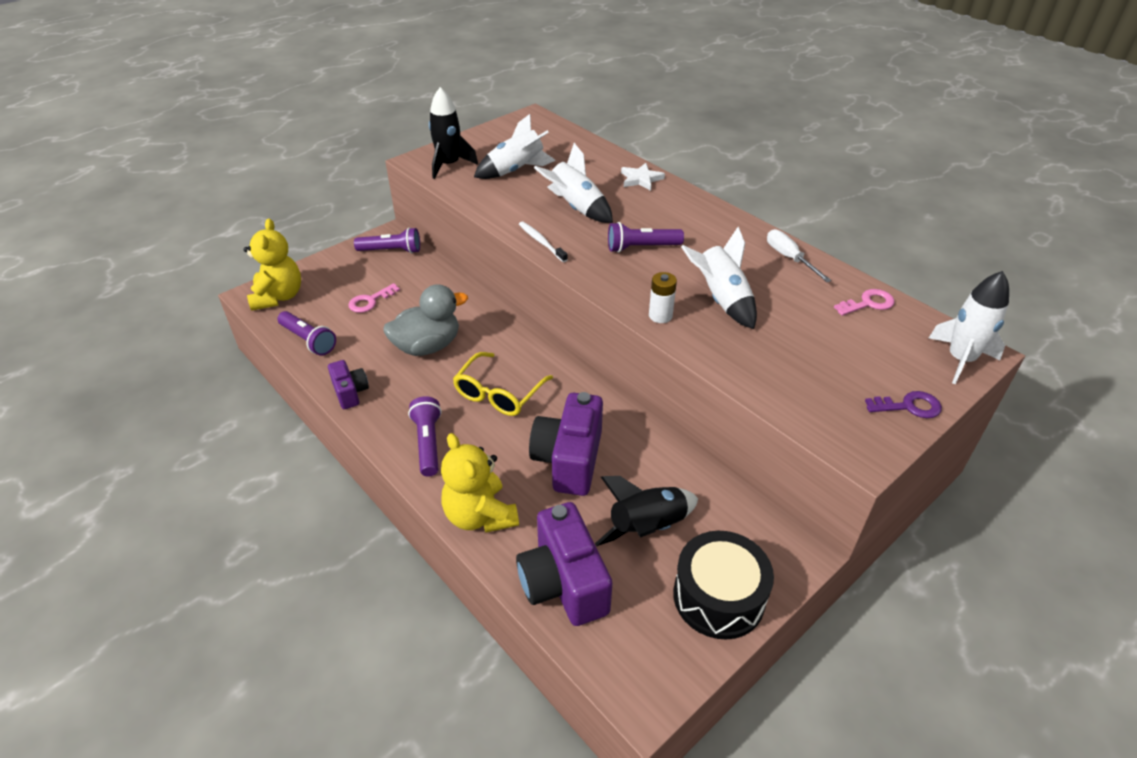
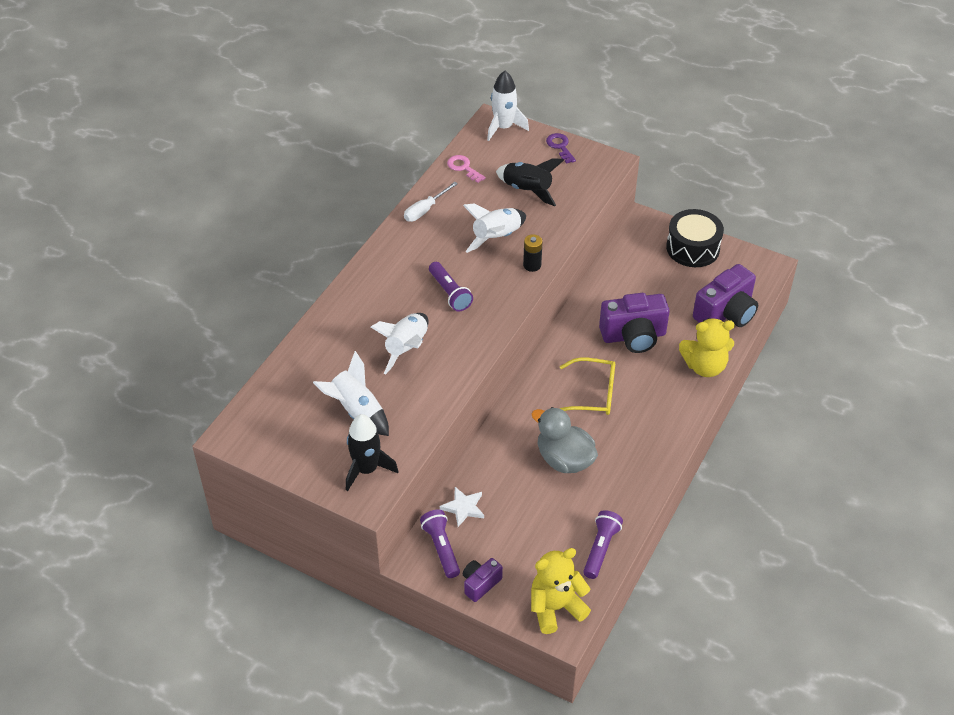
camera: 110 degrees left, 5 degrees up
purple camera [328,360,369,409] -> purple camera moved to [463,558,503,602]
pink key [348,283,400,313] -> none
purple flashlight [408,396,442,476] -> none
yellow teddy bear [441,433,519,533] -> yellow teddy bear turned 45 degrees clockwise [679,318,735,377]
white toothbrush [519,222,568,262] -> none
black rocket [595,476,698,546] -> black rocket moved to [496,158,564,206]
white star [621,163,665,191] -> white star moved to [440,487,484,527]
white battery [649,272,677,323] -> black battery [523,234,543,272]

